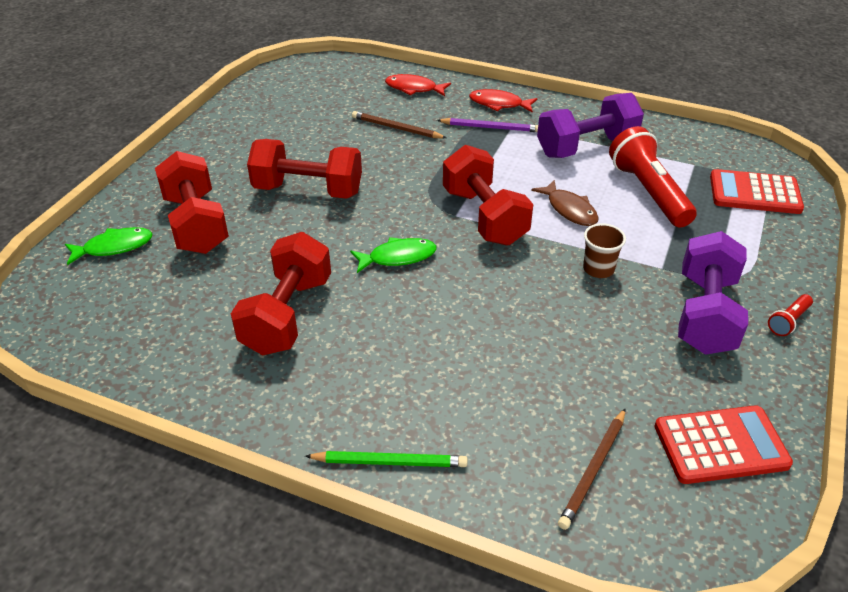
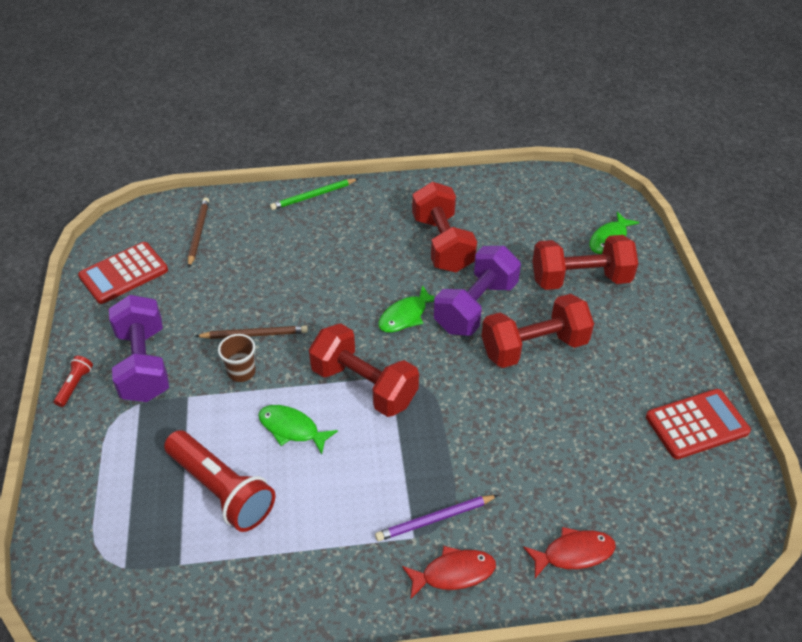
camera: 150 degrees right, 5 degrees up
red dumbbell [155,151,229,254] -> red dumbbell turned 45 degrees counterclockwise [532,235,638,290]
brown pencil [352,111,447,138] -> brown pencil moved to [196,325,308,339]
brown fish [531,180,599,226] -> green fish [258,405,338,454]
purple dumbbell [537,93,644,158] -> purple dumbbell moved to [434,246,521,336]
red calculator [710,169,804,214] -> red calculator moved to [646,389,751,459]

